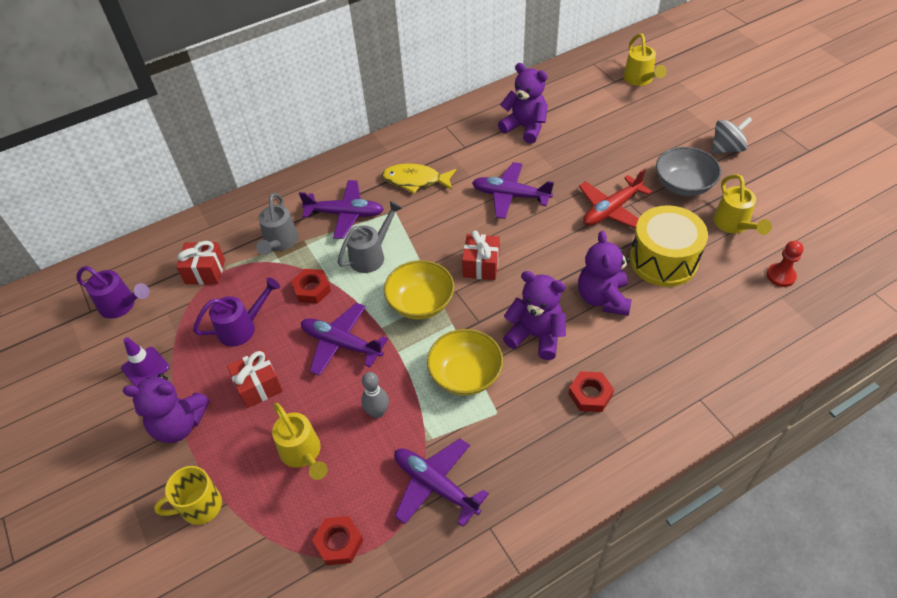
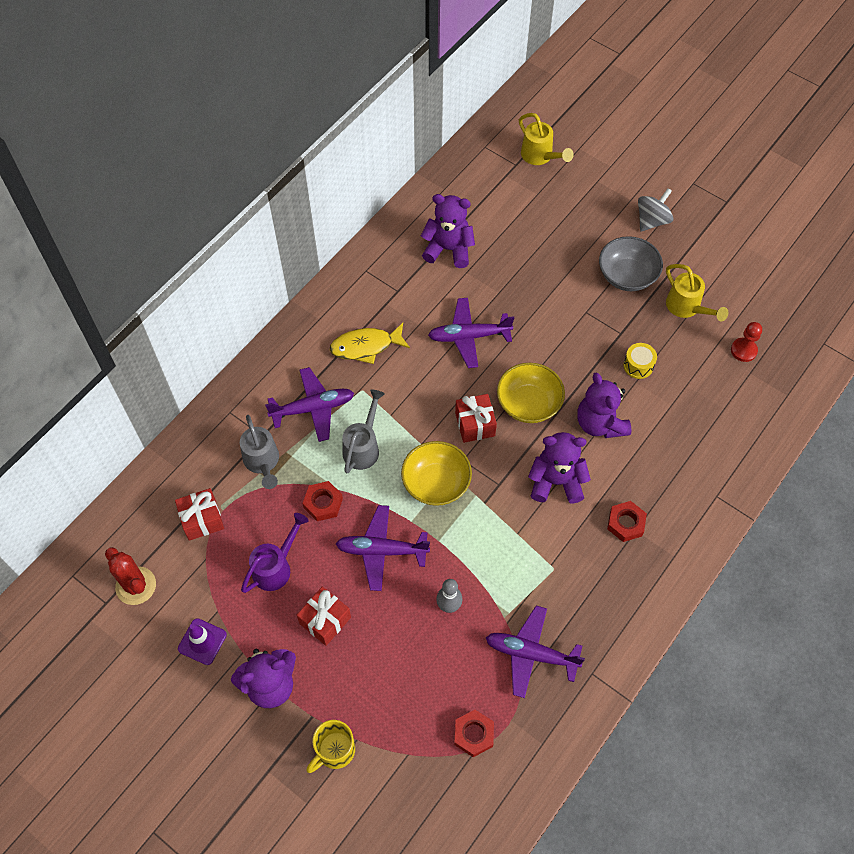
camera: 25 degrees left, 10 degrees up
purple watering can [76,266,150,319] -> red cactus [105,547,156,605]
yellow watering can [272,403,328,480] -> none
yellow bowl [427,329,503,396] -> yellow bowl moved to [497,363,565,423]
red plane [579,169,652,229] -> none
yellow drum [630,205,708,287] -> yellow drum [623,343,657,379], size x0.46

